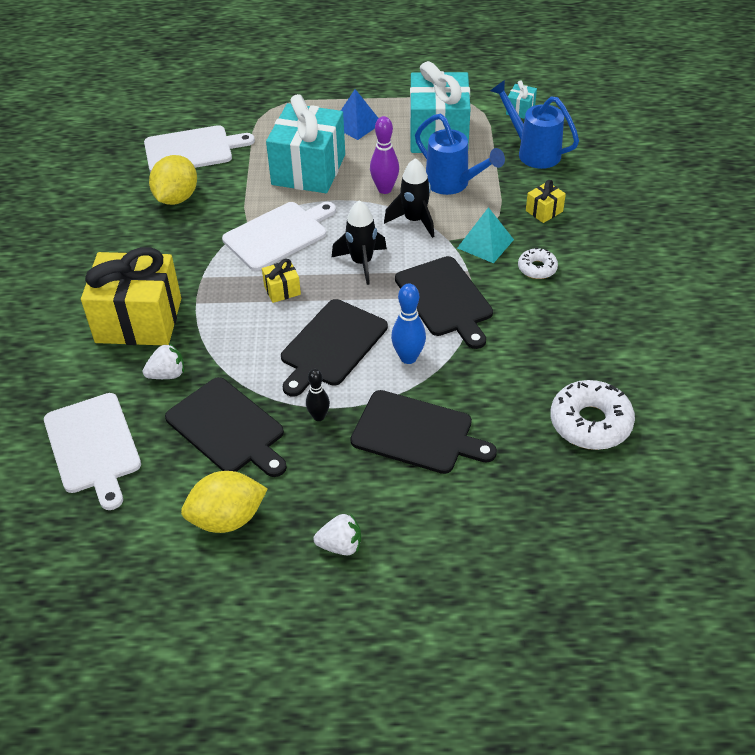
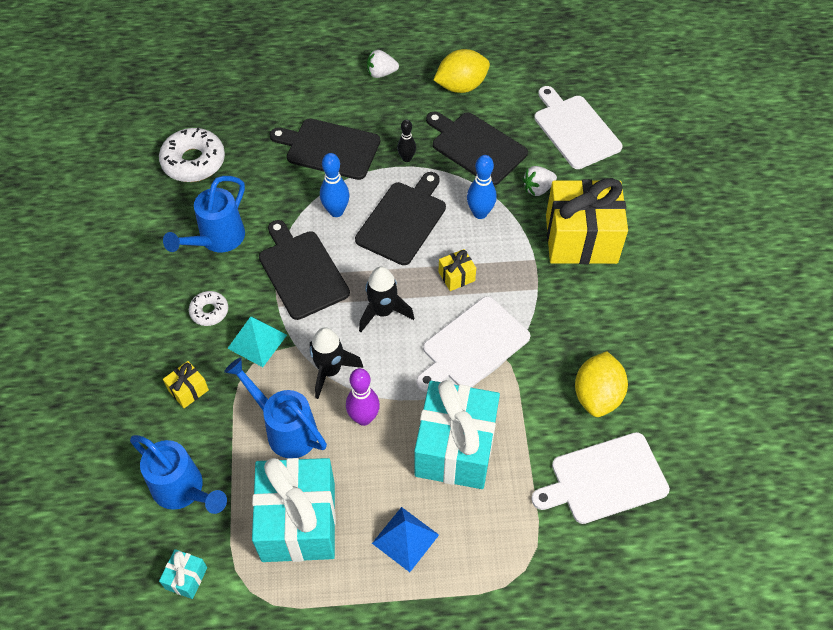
camera: 175 degrees right, 10 degrees up
none -> blue watering can [163,176,245,252]
none -> blue bowling pin [467,155,497,219]

